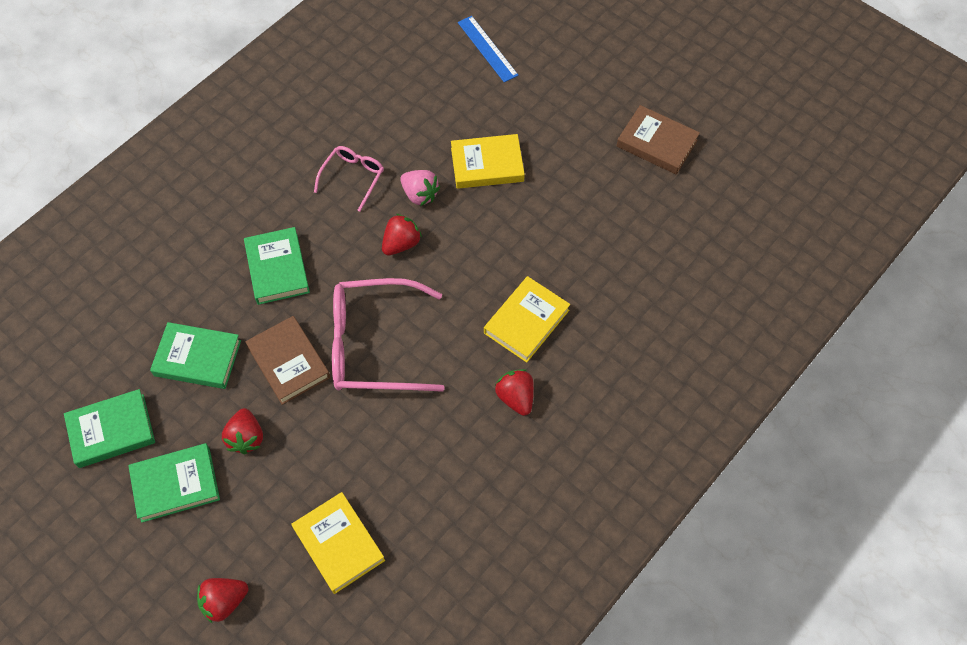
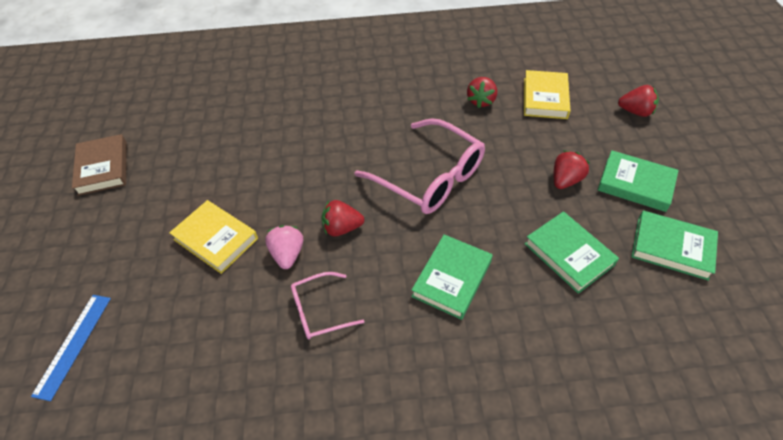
camera: 135 degrees left, 10 degrees down
brown book [245,316,330,405] -> none
yellow book [484,276,570,363] -> none
red strawberry [495,369,534,416] -> red strawberry moved to [467,77,497,108]

